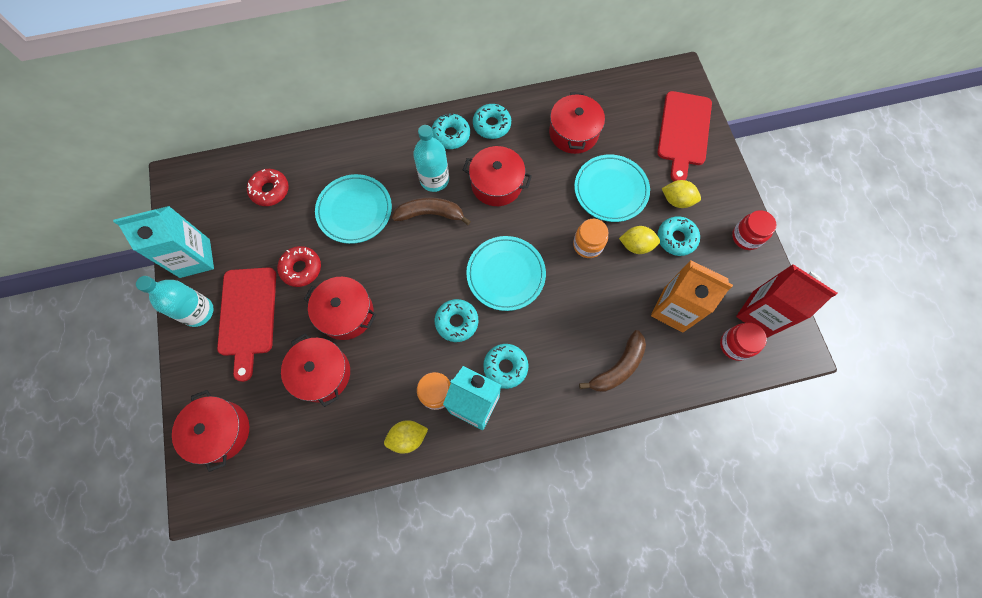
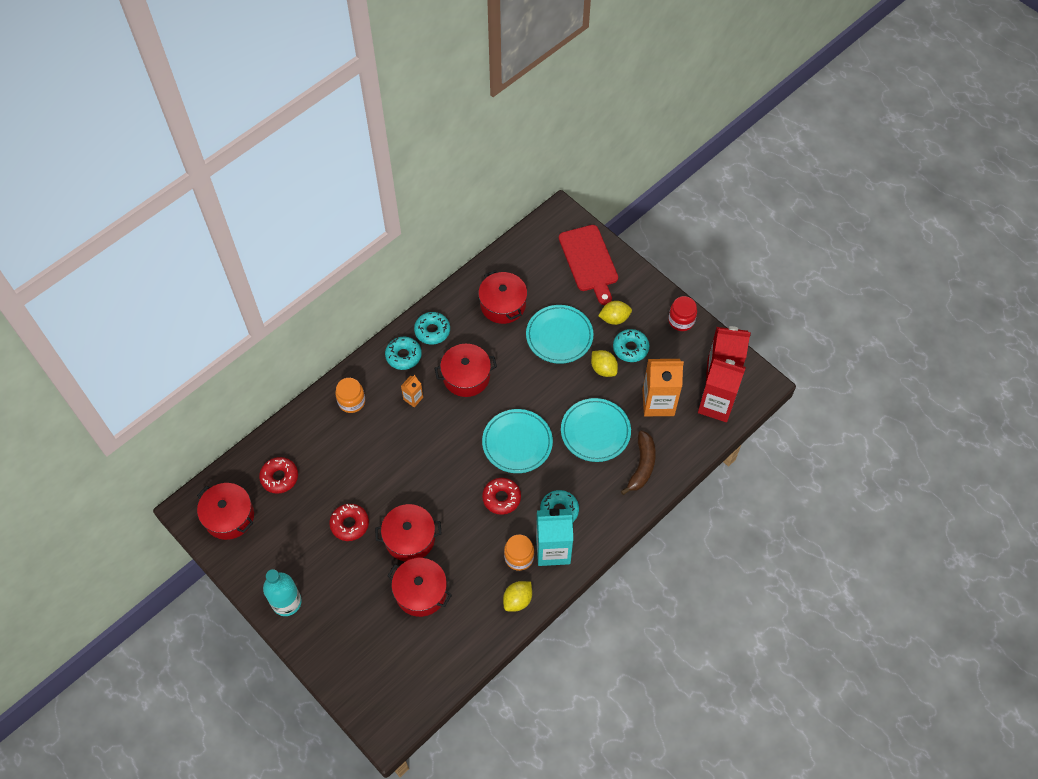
camera: 30 degrees left, 10 degrees down
turquoise carton [113,206,214,278] -> none
red pot [172,390,249,472] -> red pot moved to [197,483,254,540]
red cutting board [217,267,276,382] -> none
turquoise plate [315,174,392,244] -> turquoise plate moved to [561,398,631,462]
brown banana [392,197,471,225] -> none
turquoise bottle [413,125,449,192] -> orange carton [401,375,423,407]
turquoise donut [435,299,478,342] -> red donut [482,478,521,515]
orange jar [573,219,608,258] -> orange jar moved to [335,378,365,413]
yellow lemon [619,226,660,254] -> yellow lemon turned 75 degrees clockwise [591,350,618,377]
red jar [720,323,767,361] -> red carton [698,357,746,422]

